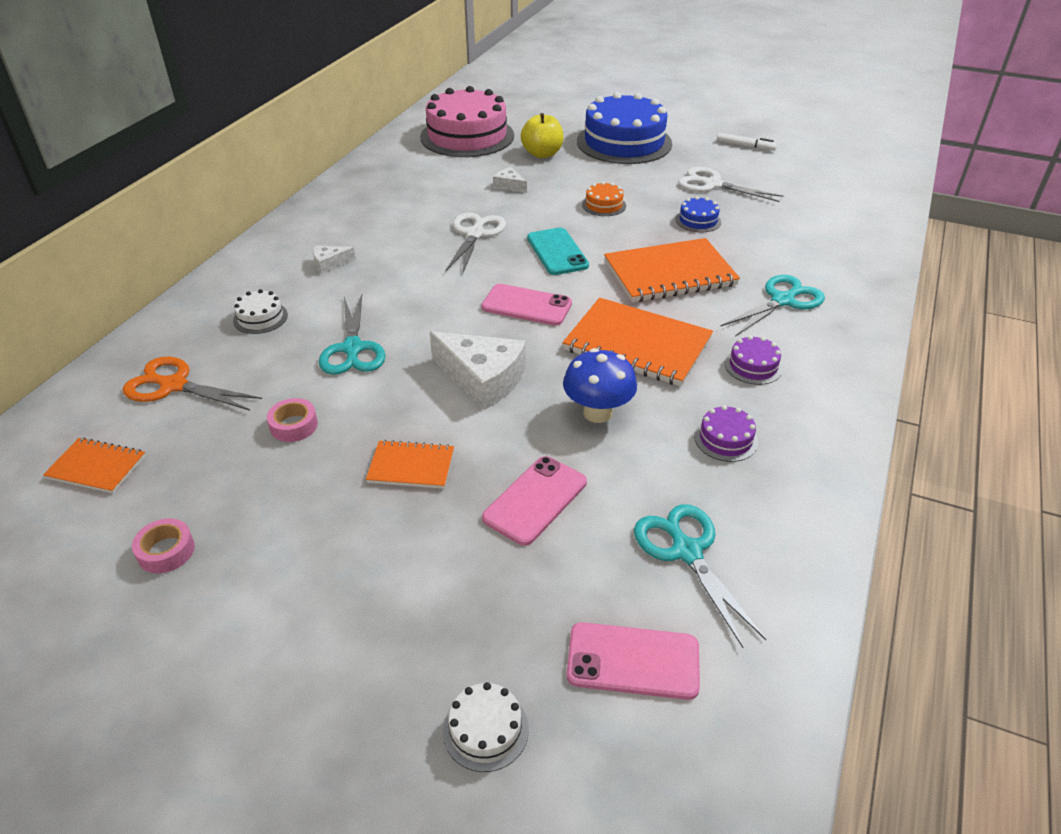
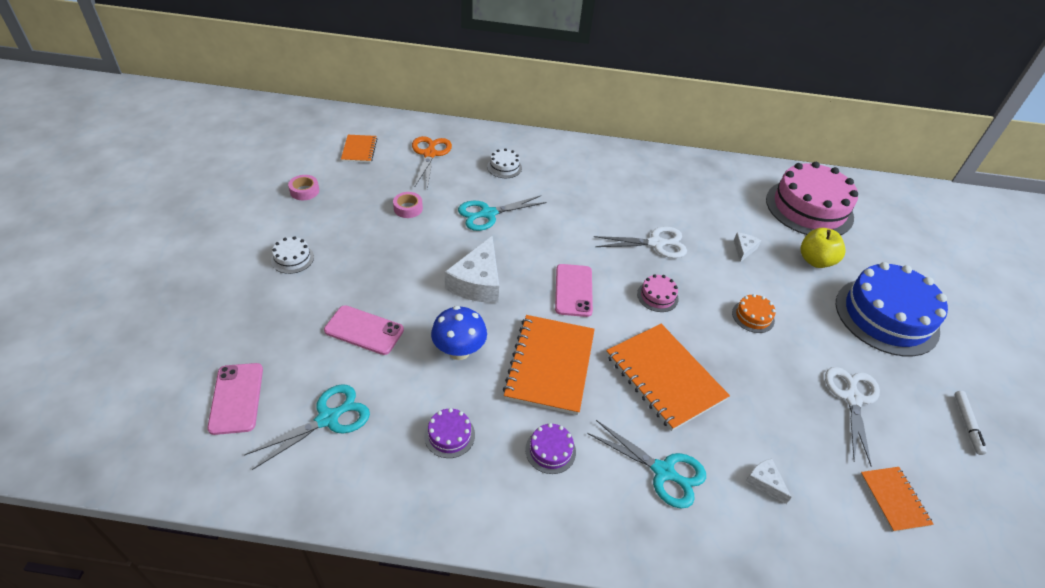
camera: 70 degrees right, 5 degrees up
white cheese [313,246,356,274] -> white cheese moved to [745,458,792,504]
orange notebook [366,440,454,489] -> orange notebook moved to [860,467,934,532]
white cake [443,682,529,772] -> white cake moved to [271,236,314,274]
turquoise phone [527,228,589,275] -> pink cake [637,274,679,312]
blue cake [676,196,721,232] -> none

